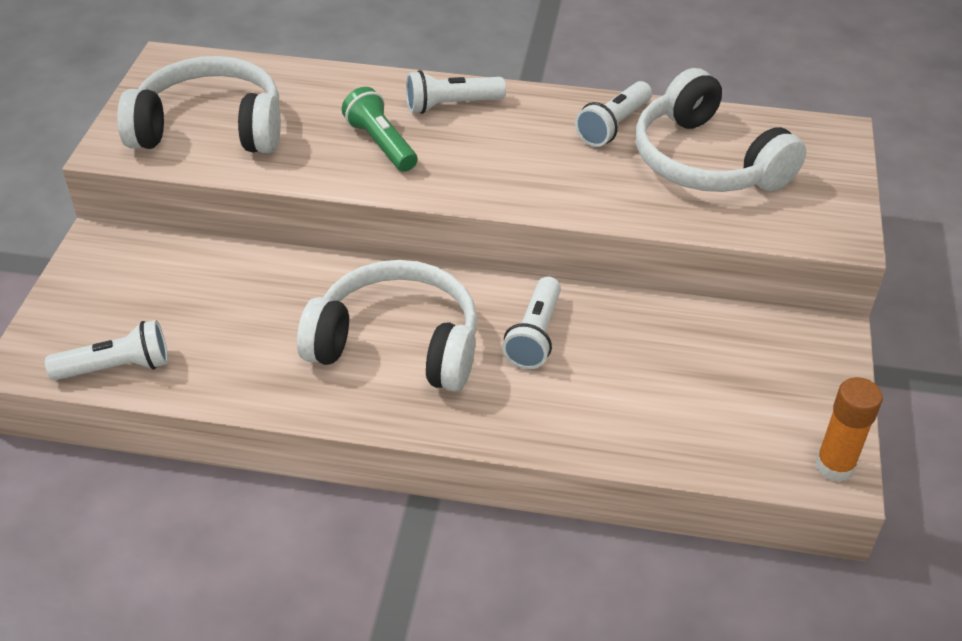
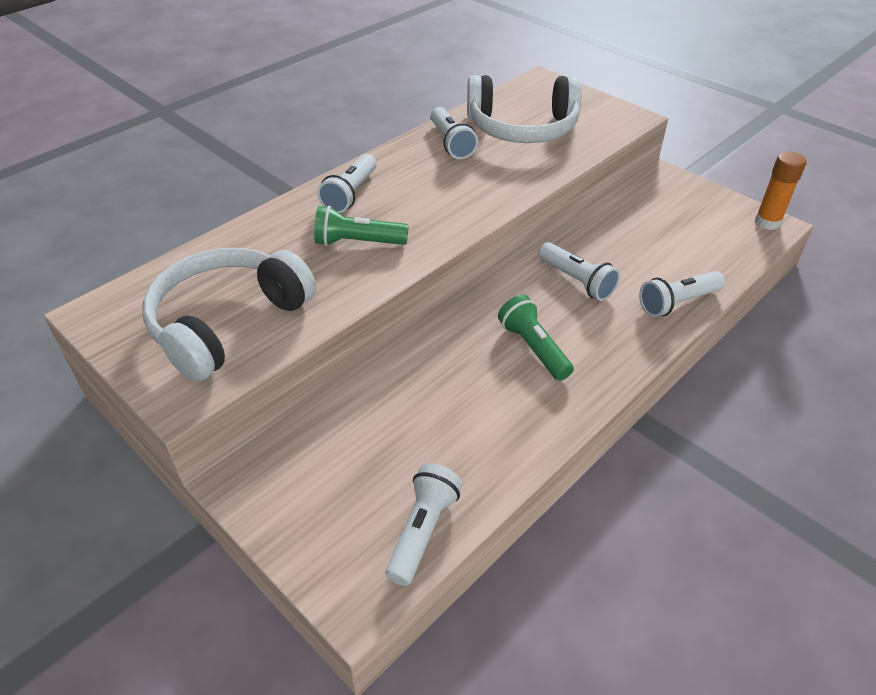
camera: 55 degrees left, 0 degrees up
white headphones [297,260,477,392] -> green flashlight [498,295,574,381]
none -> white flashlight [639,271,725,317]

